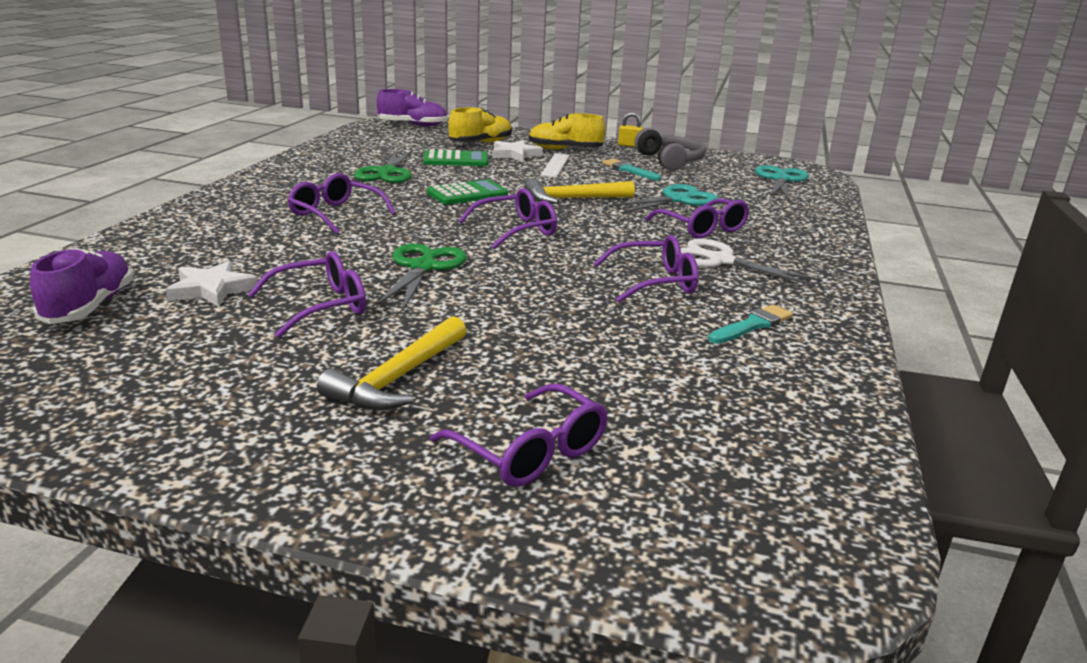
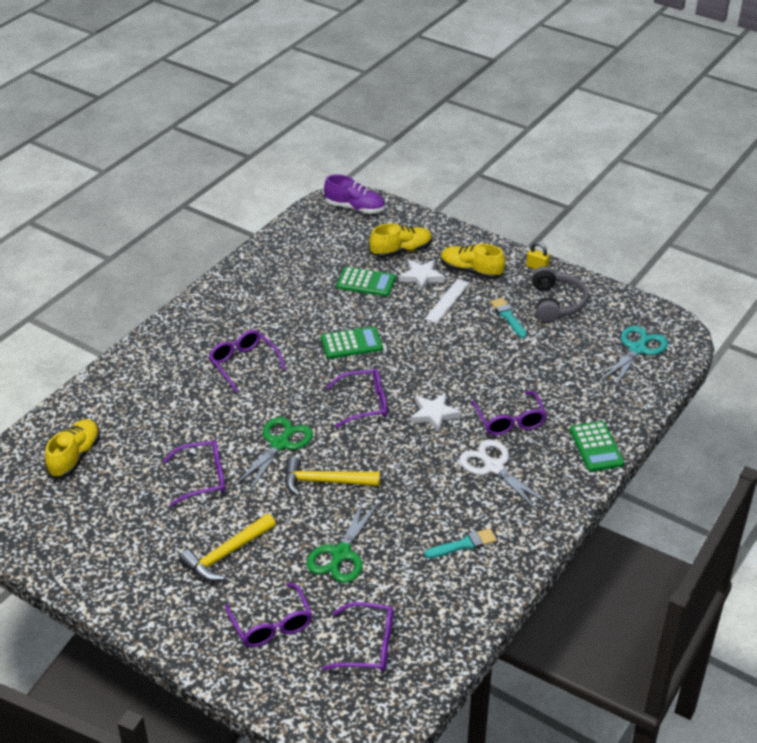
camera: 20 degrees right, 15 degrees up
purple shoe [30,248,133,324] -> yellow shoe [45,419,100,479]
white star [166,261,258,307] -> white star moved to [410,393,462,433]
green scissors [354,150,413,183] -> green scissors moved to [307,498,380,583]
yellow hammer [524,178,635,204] -> yellow hammer moved to [285,456,380,497]
purple glasses [593,235,699,302] -> purple glasses moved to [322,602,393,672]
turquoise scissors [609,184,718,214] -> none
none -> green calculator [570,421,624,472]

